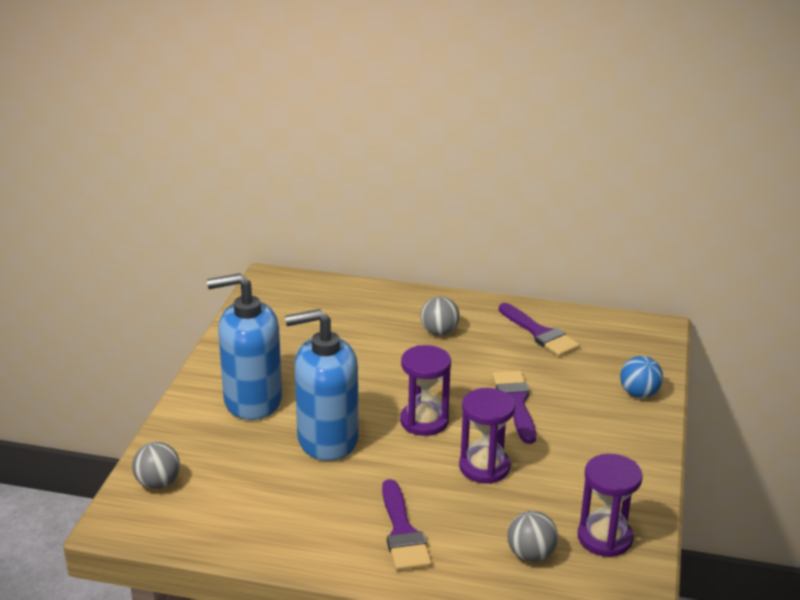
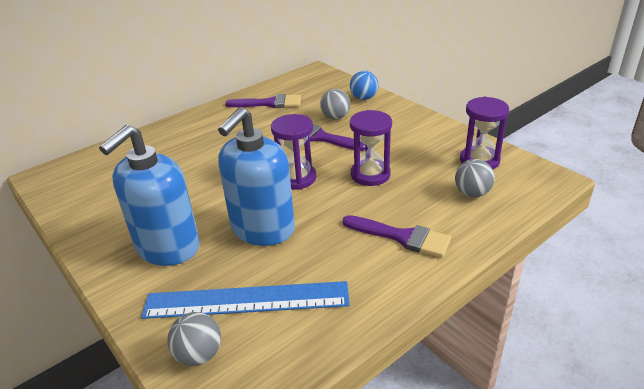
camera: 50 degrees left, 5 degrees up
grey ball [421,296,459,335] -> grey ball moved to [320,89,350,120]
none -> blue ruler [141,281,350,319]

